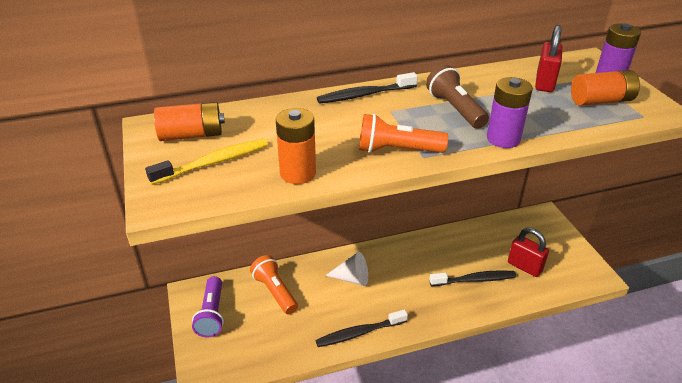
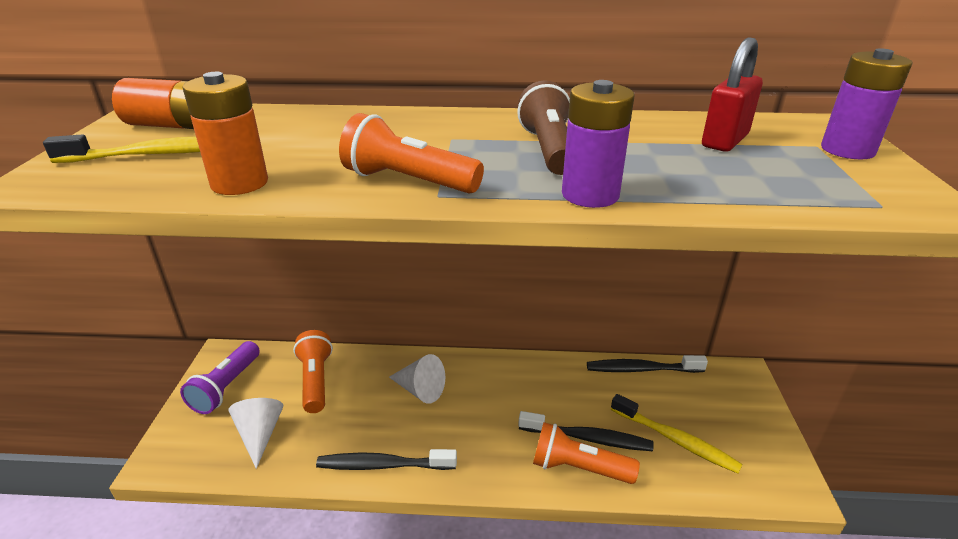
camera: 20 degrees right, 5 degrees down
black toothbrush [317,72,418,104] -> black toothbrush moved to [587,355,708,373]
red padlock [508,228,549,277] -> yellow toothbrush [611,394,743,474]
orange battery [571,70,640,106] -> none
none -> white cone [228,398,283,469]
none -> orange flashlight [533,422,640,484]

